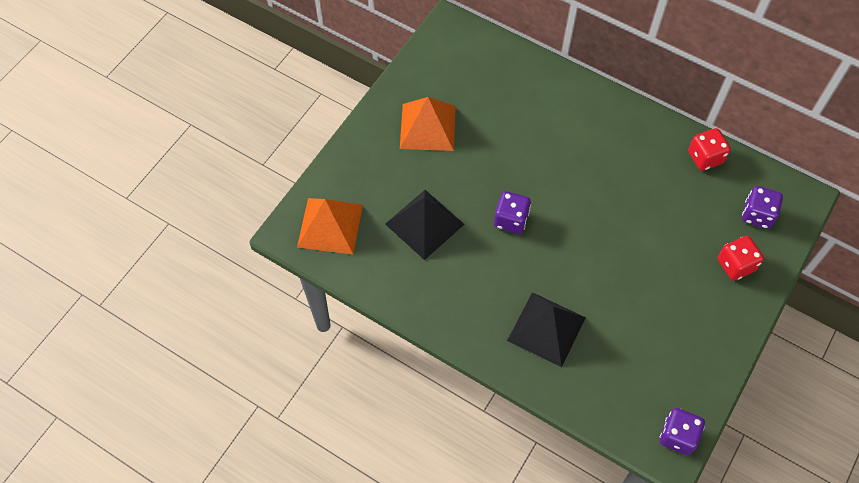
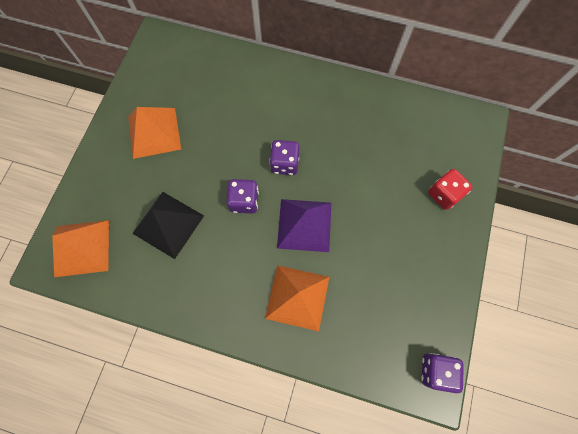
camera: 15 degrees left, 10 degrees up
black pyramid [507,292,586,367] -> orange pyramid [265,265,329,331]
red dice [688,128,731,171] -> none
purple dice [742,186,783,229] -> purple dice moved to [269,140,300,175]
none -> purple pyramid [277,199,331,252]

